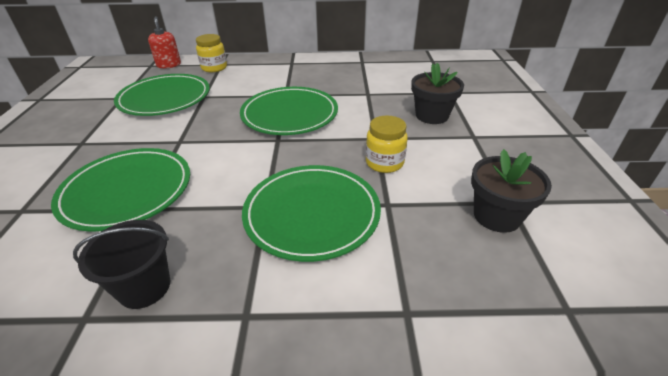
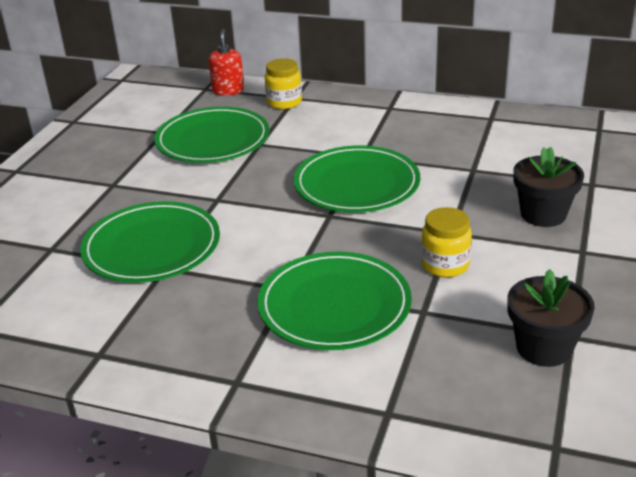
camera: 20 degrees right, 5 degrees down
black bucket [73,220,170,309] -> none

